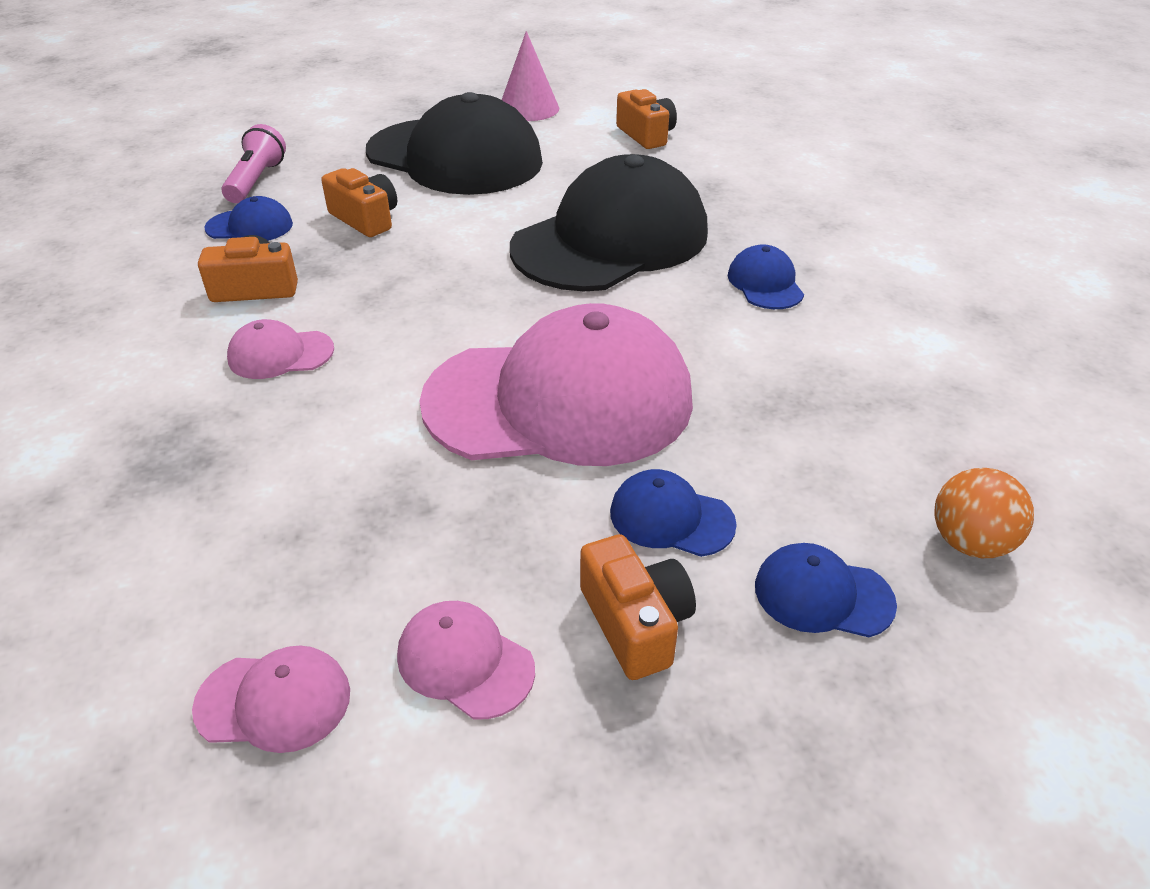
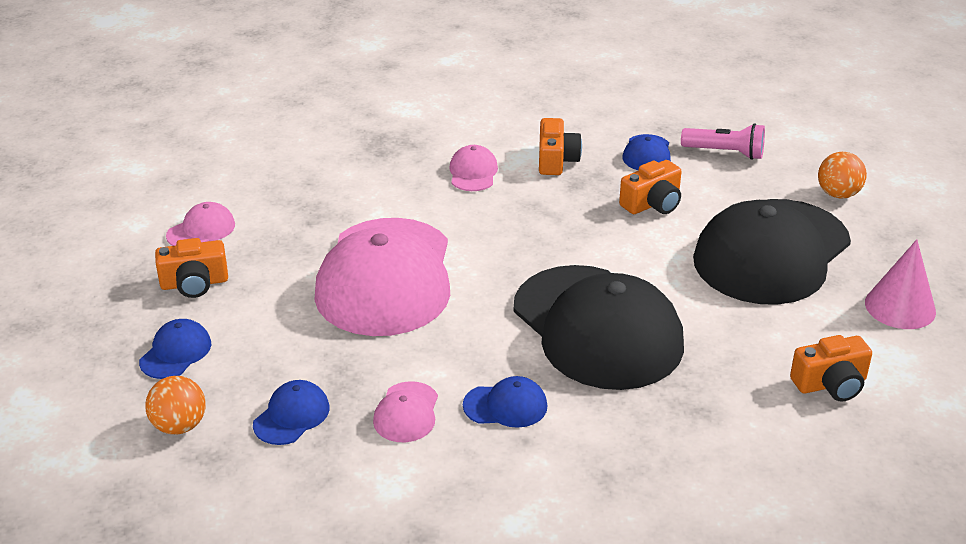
camera: 100 degrees right, 5 degrees down
pink cap [192,646,350,753] -> pink cap moved to [373,381,438,442]
blue cap [610,469,737,557] -> blue cap moved to [253,380,329,445]
none -> orange ball [818,152,867,198]

